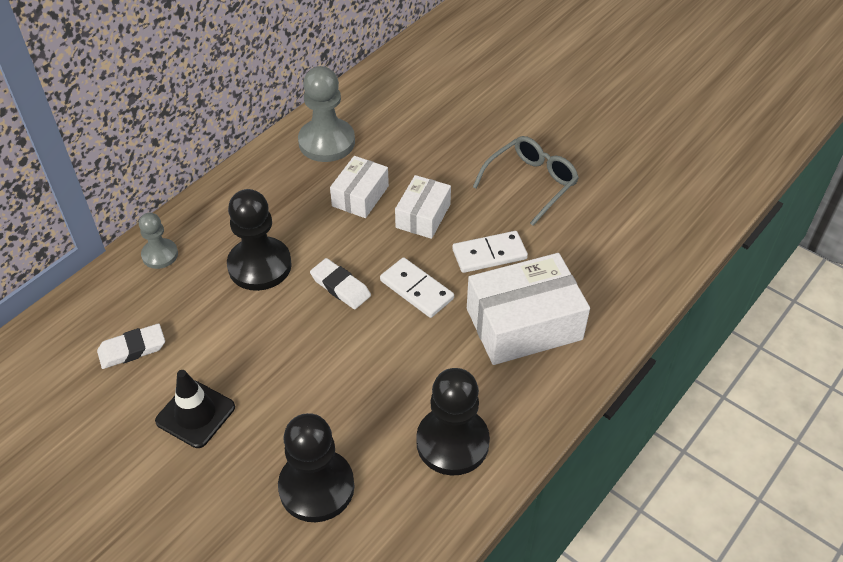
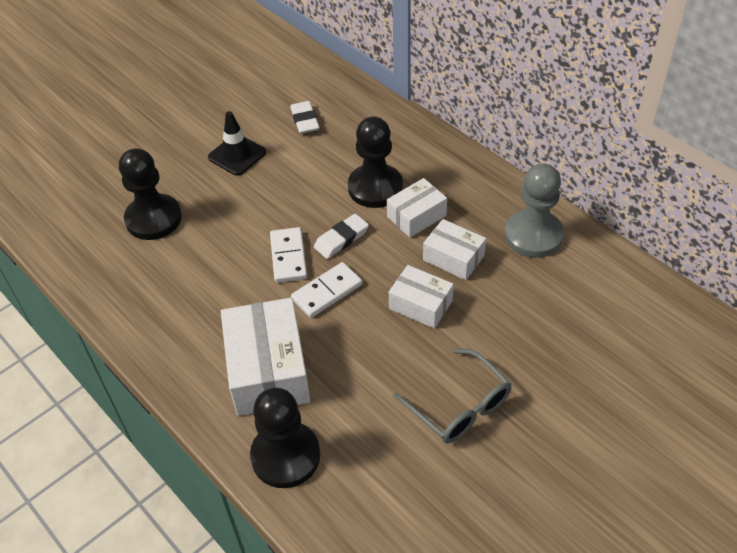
camera: 100 degrees right, 0 degrees up
grey pawn [139,213,178,269] -> none
black pawn [416,368,490,476] -> black pawn moved to [250,388,320,488]
white domino [452,231,528,273] -> white domino moved to [270,227,307,283]
none -> white box [387,178,447,238]

